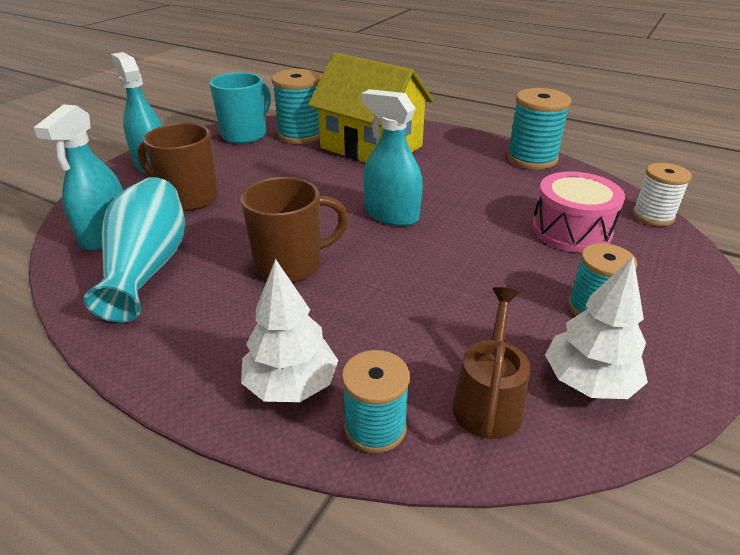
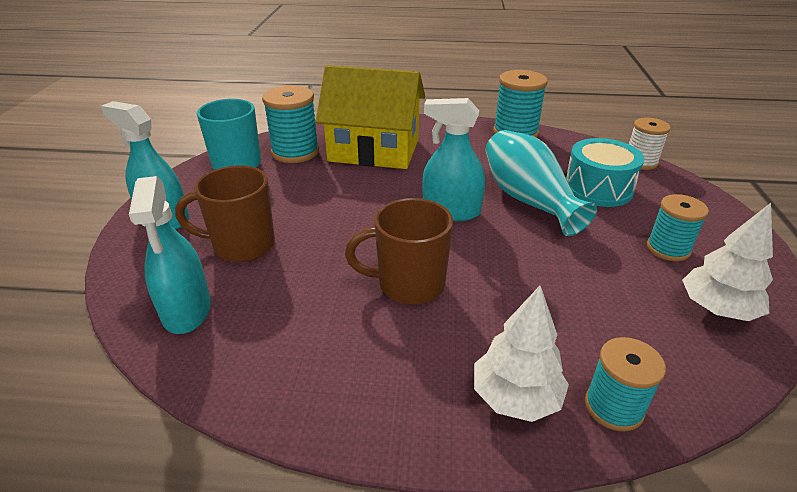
camera: 25 degrees left, 0 degrees up
turquoise vase [84,177,185,323] -> turquoise vase moved to [486,130,597,236]
brown mug [241,177,349,282] -> brown mug turned 135 degrees counterclockwise [345,198,453,305]
brown watering can [452,287,531,439] -> none
pink drum [532,171,625,253] -> turquoise drum [566,138,645,207]

